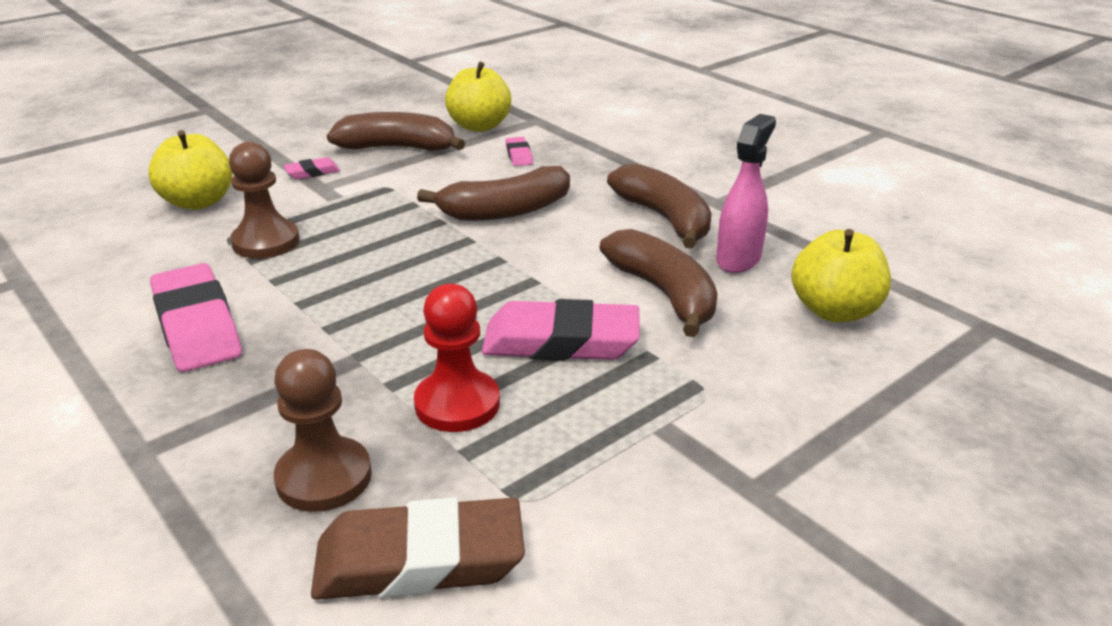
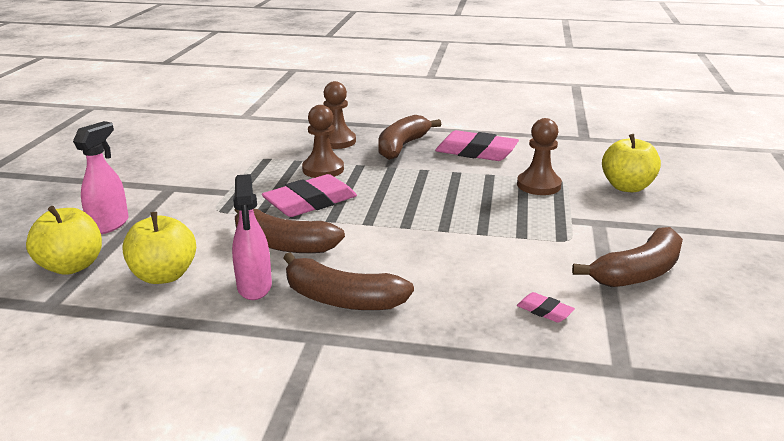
camera: 140 degrees right, 5 degrees down
pink eraser [283,157,340,179] -> none
brown eraser [311,497,525,600] -> none
red pawn [414,284,500,432] -> brown pawn [302,105,344,178]
brown banana [417,166,570,221] -> brown banana moved to [378,115,441,160]
yellow apple [445,62,511,132] -> yellow apple moved to [26,206,102,275]
none -> pink spray bottle [73,121,129,234]

